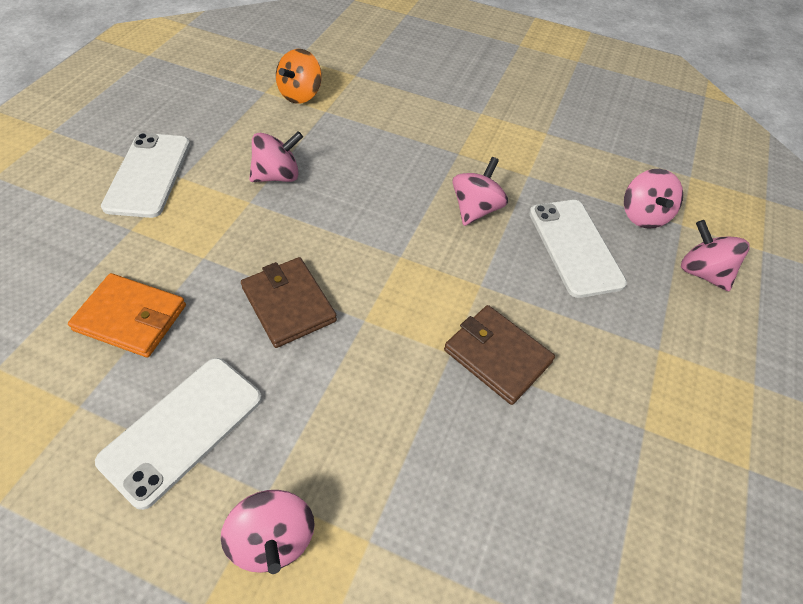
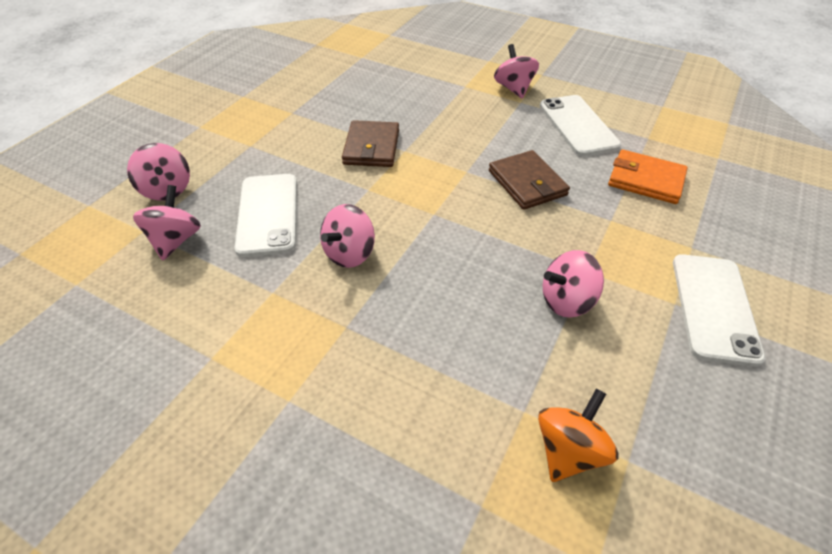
camera: 170 degrees left, 5 degrees down
white phone [95,358,262,510] -> white phone turned 60 degrees counterclockwise [540,95,621,156]
brown wallet [444,305,555,405] -> brown wallet turned 45 degrees clockwise [342,120,399,167]

